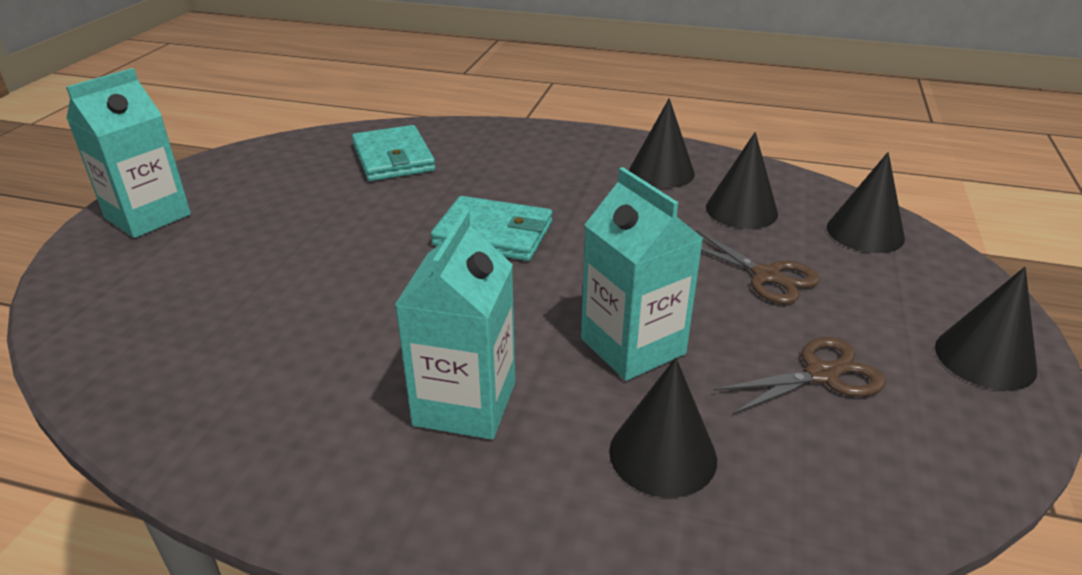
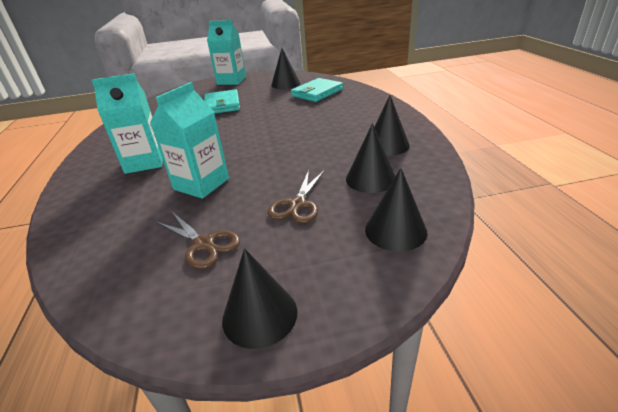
camera: 65 degrees right, 0 degrees up
turquoise wallet [431,196,552,261] -> turquoise wallet moved to [204,89,240,114]
black cone [609,358,717,498] -> black cone moved to [271,48,300,89]

